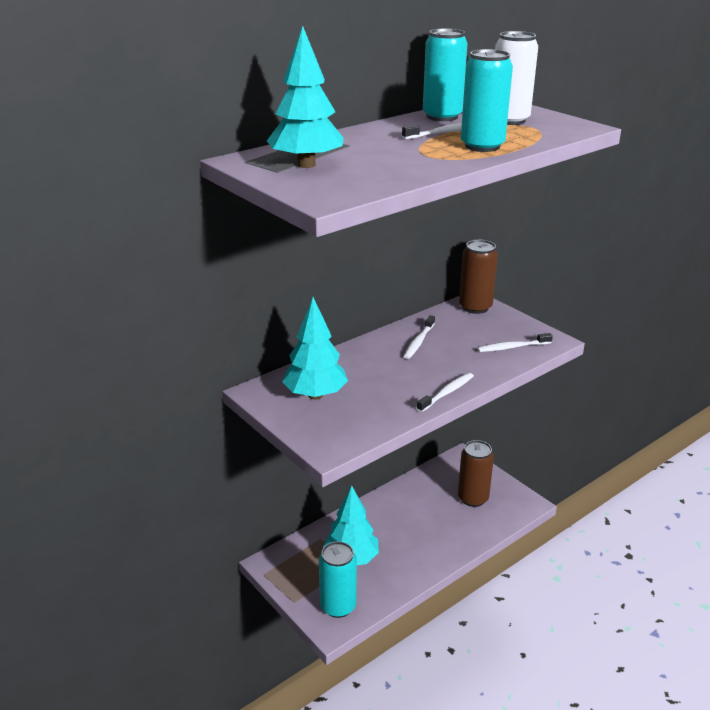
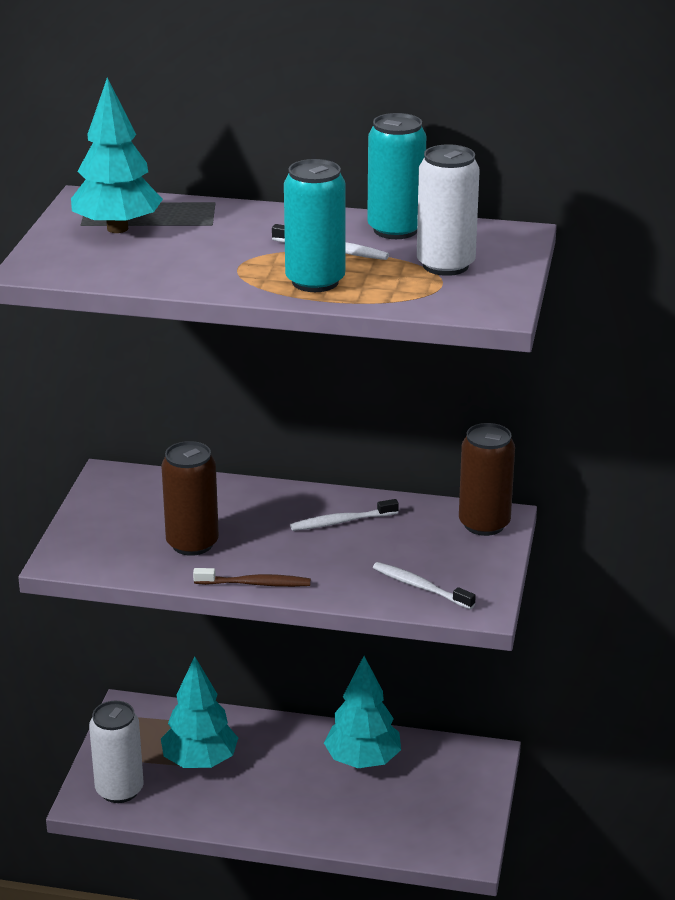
camera: 50 degrees right, 0 degrees up
turquoise tree [282,297,348,399] -> turquoise tree moved to [324,656,401,768]
turquoise can [319,541,357,618] -> white can [89,701,144,803]
white toothbrush [417,373,474,412] -> brown toothbrush [193,568,311,587]
brown can [458,440,494,507] -> brown can moved to [161,441,219,556]

